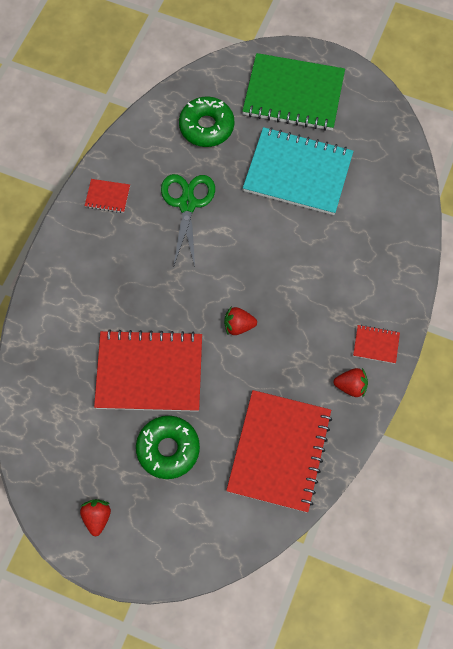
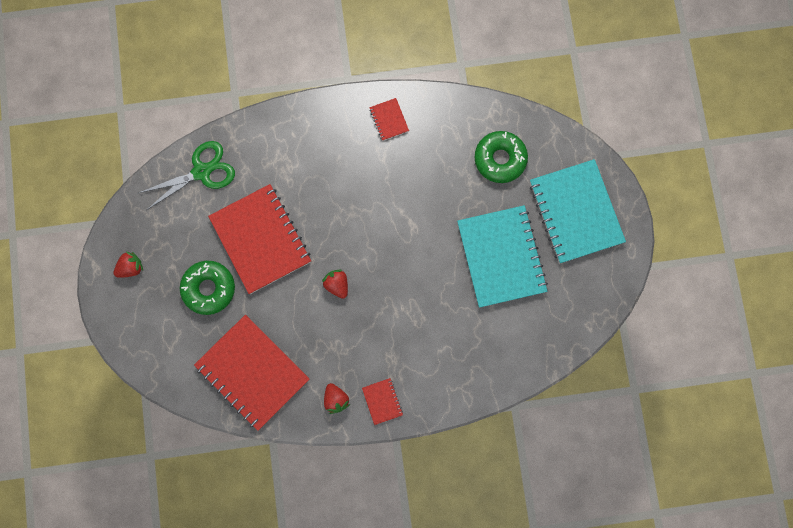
camera: 60 degrees right, 10 degrees up
green scissors [161,174,215,268] -> green scissors moved to [139,141,235,210]
red notebook [226,390,332,513] -> red notebook turned 60 degrees clockwise [194,315,310,431]
green notebook [243,53,345,131] -> turquoise notebook [530,159,626,263]

